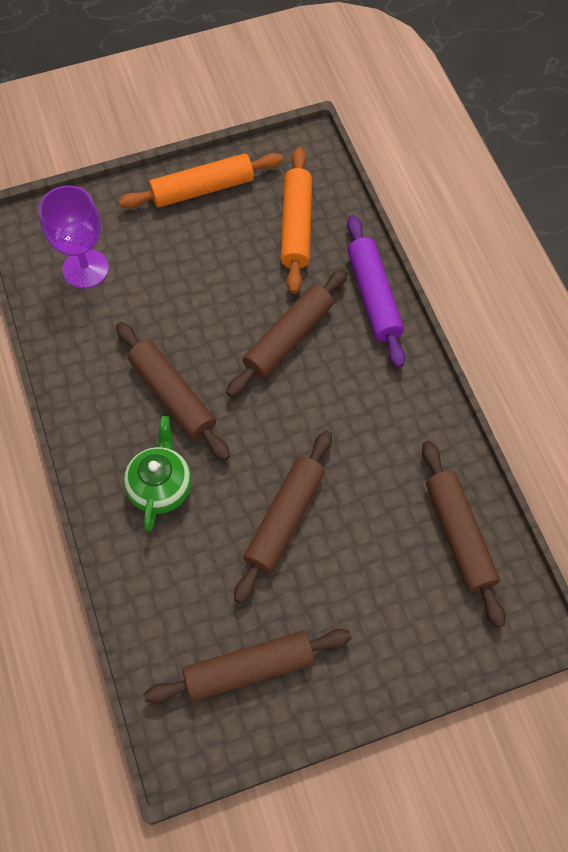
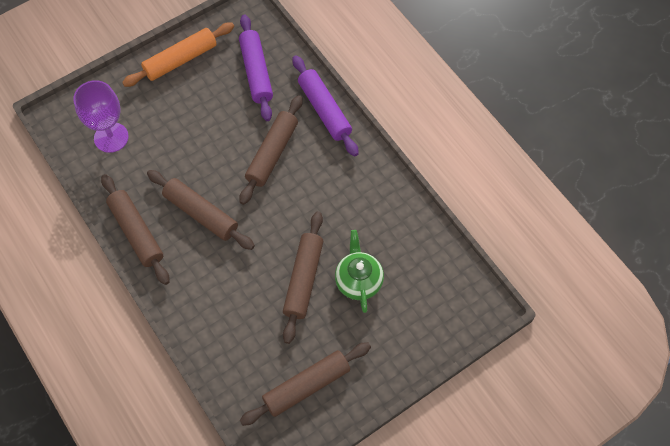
camera: 15 degrees left, 0 degrees up
green teapot [124,416,192,531] -> green teapot moved to [335,230,384,313]
orange rolling pin [281,147,312,294] -> purple rolling pin [239,14,273,121]
brown rolling pin [422,441,505,628] -> brown rolling pin moved to [101,174,170,285]

